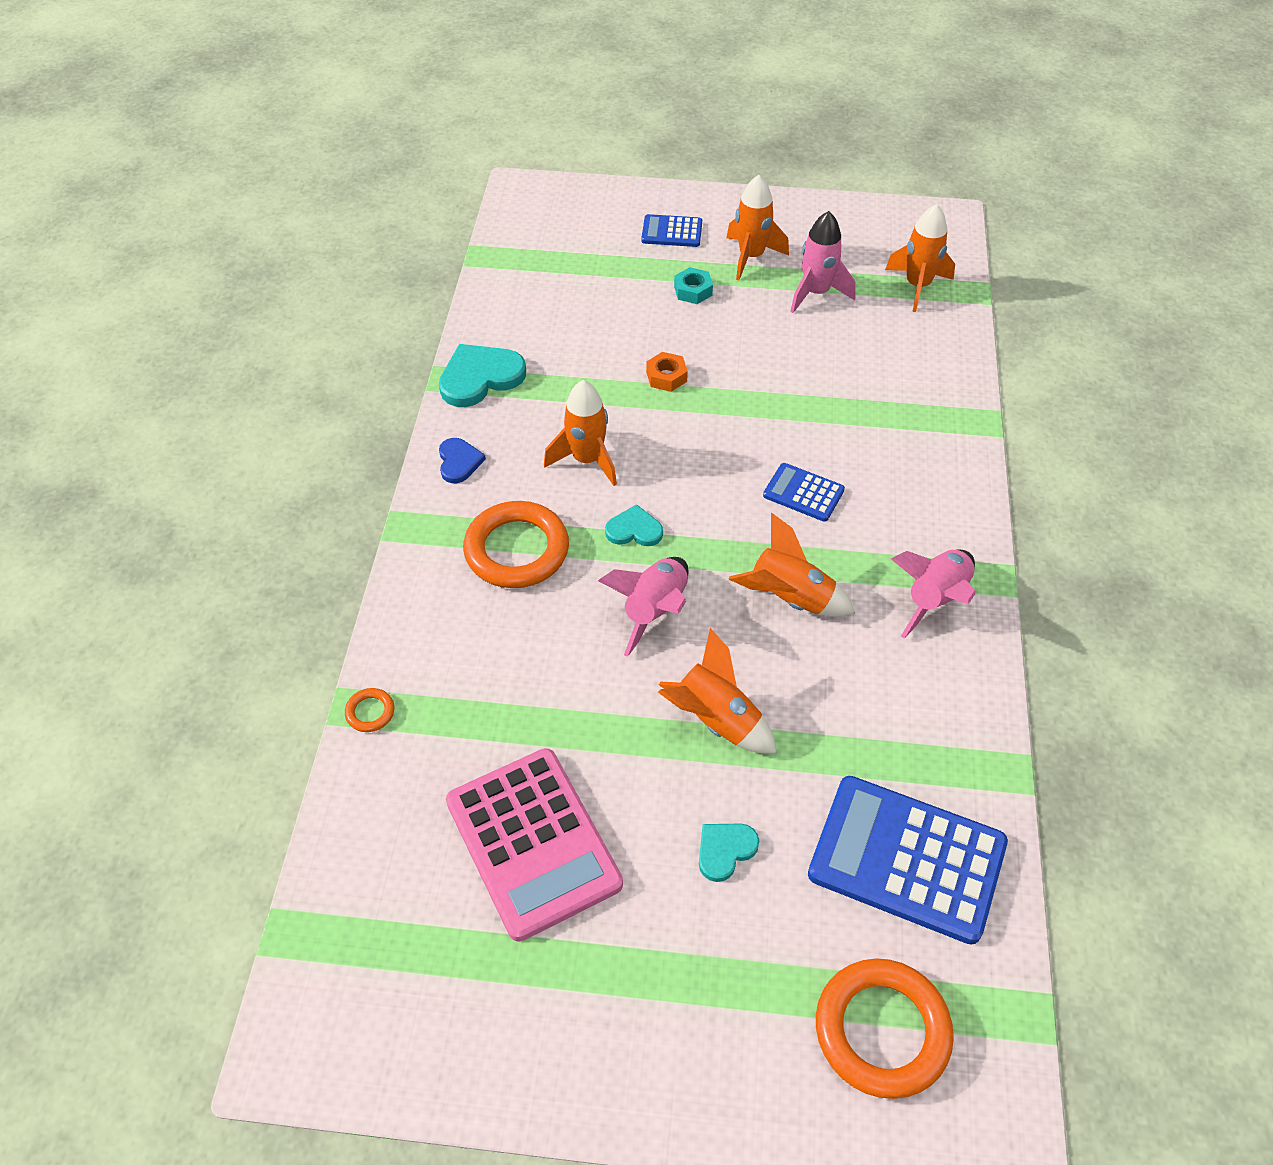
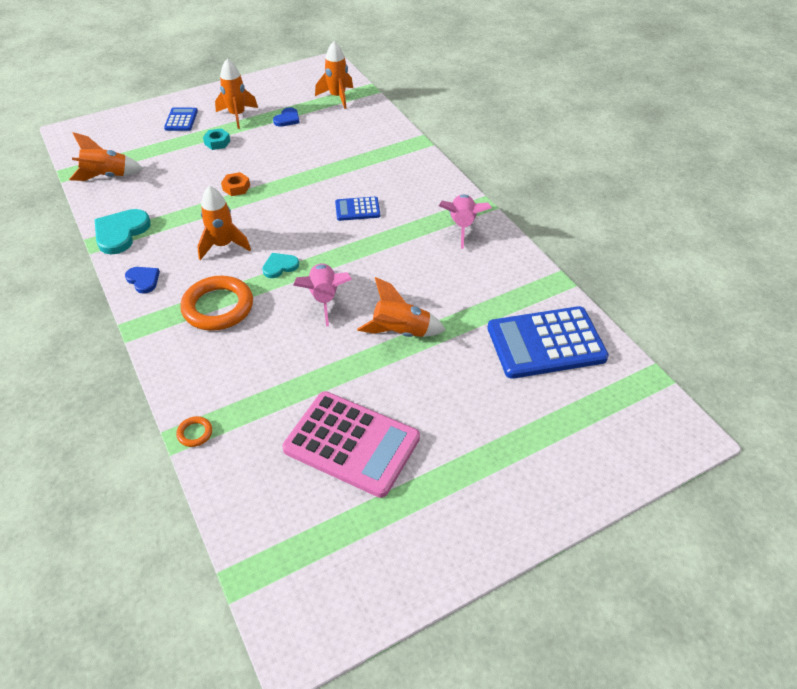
camera: 35 degrees left, 5 degrees down
blue calculator [641,214,702,247] -> blue calculator turned 120 degrees clockwise [164,108,198,131]
turquoise heart [699,824,759,882] -> none
orange rocket [728,513,855,617] -> orange rocket moved to [69,132,143,181]
pink rocket [790,211,856,313] -> blue heart [273,107,300,127]
orange ring [816,959,954,1099] -> none

